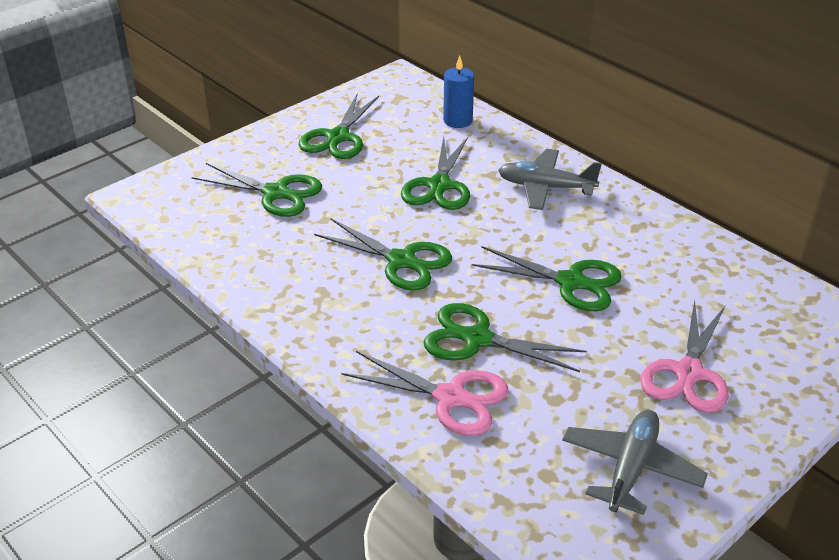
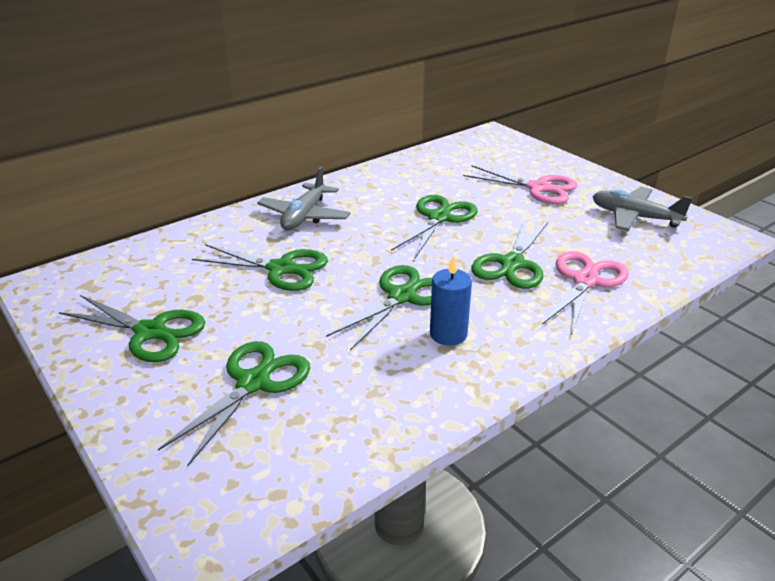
camera: 85 degrees left, 5 degrees down
blue candle [443,56,474,128] -> blue candle moved to [430,255,472,346]

